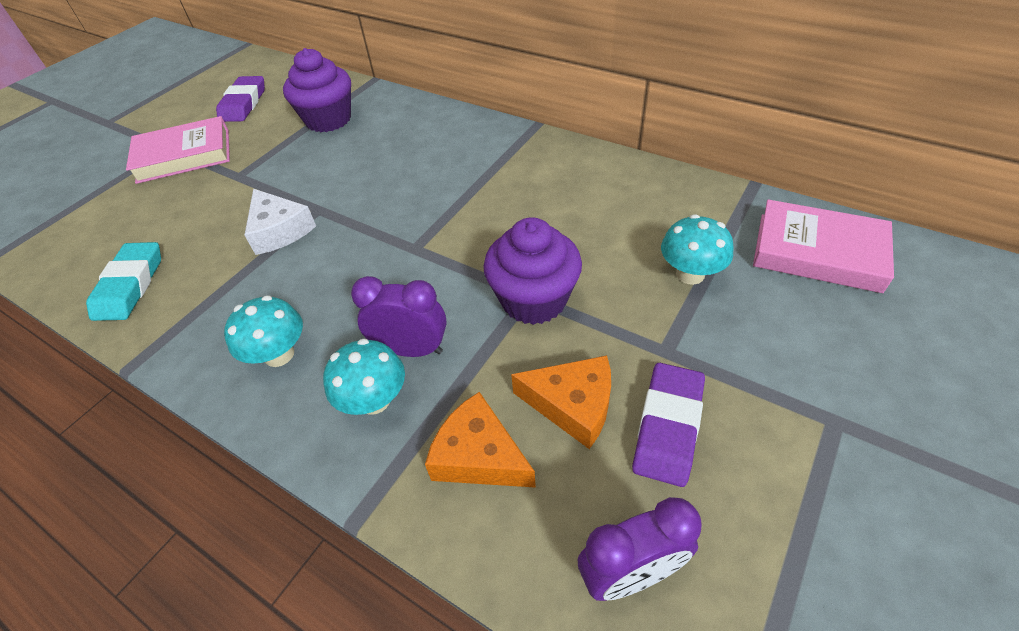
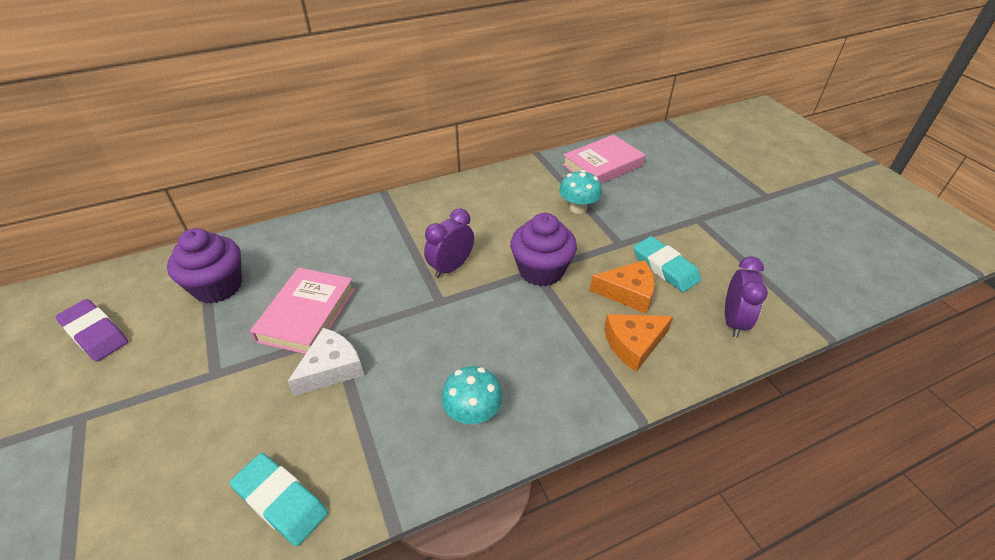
camera: 60 degrees left, 5 degrees down
pink book [126,116,230,184] -> pink book moved to [250,268,355,354]
white cheese [244,189,316,255] -> white cheese turned 45 degrees counterclockwise [287,328,364,396]
turquoise mushroom [323,339,405,415] -> none
purple clock [351,276,447,357] -> purple clock moved to [424,208,474,278]
orange cheese [511,355,611,449] -> orange cheese turned 45 degrees clockwise [590,260,655,314]
purple eraser [632,363,705,487] -> turquoise eraser [633,236,701,292]

